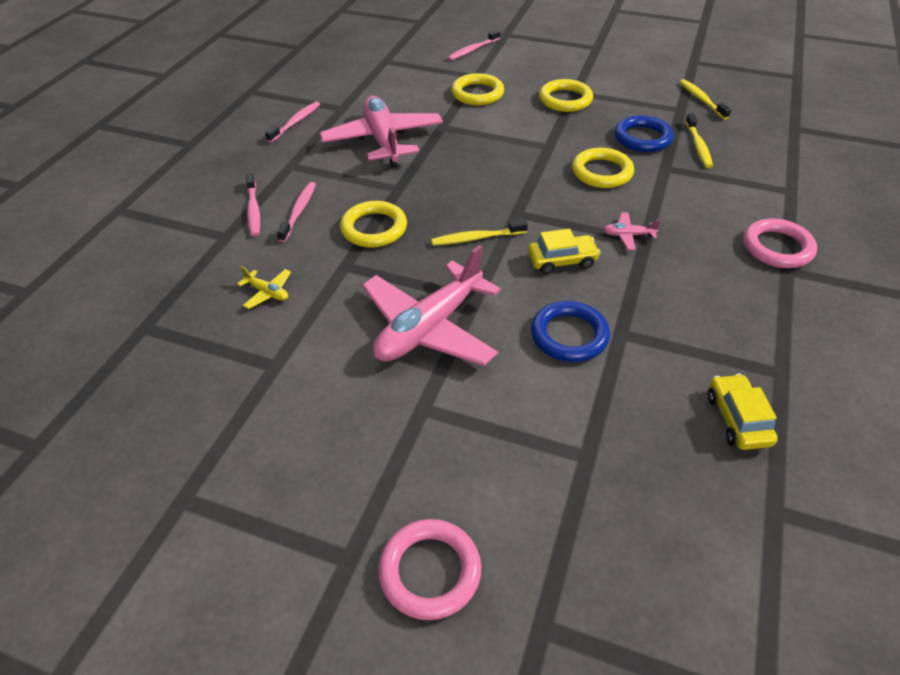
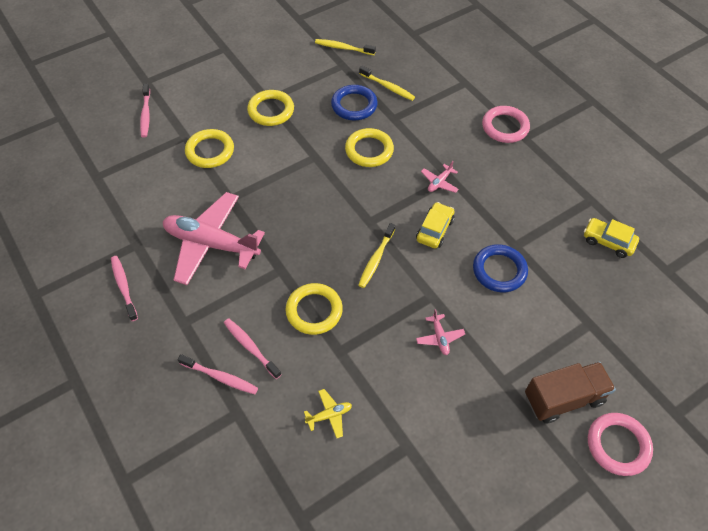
camera: 55 degrees left, 10 degrees up
pink plane [362,245,501,366] -> pink plane [416,309,465,355], size x0.40
none -> brown truck [525,362,616,424]

